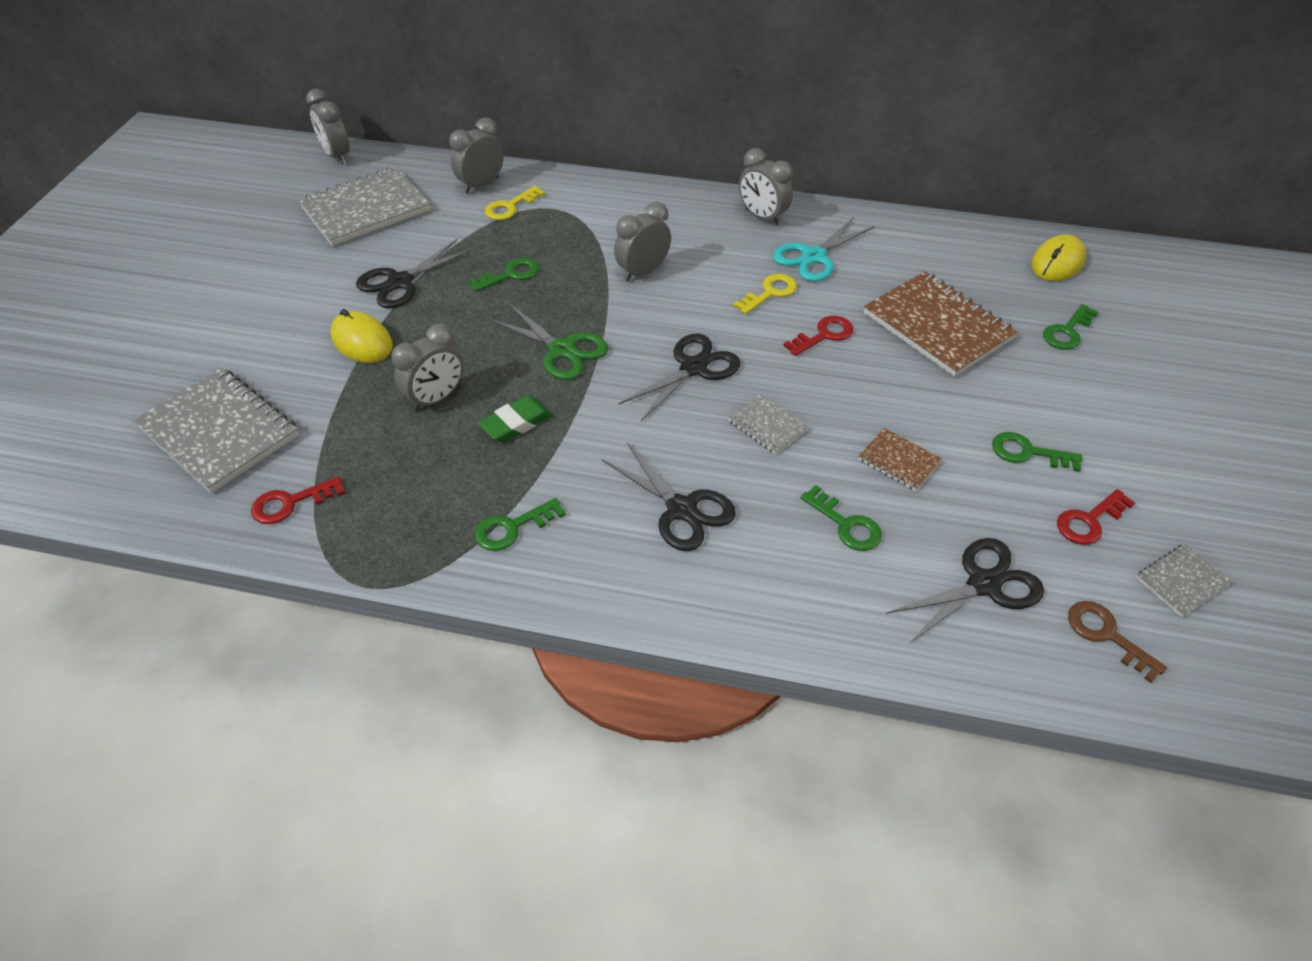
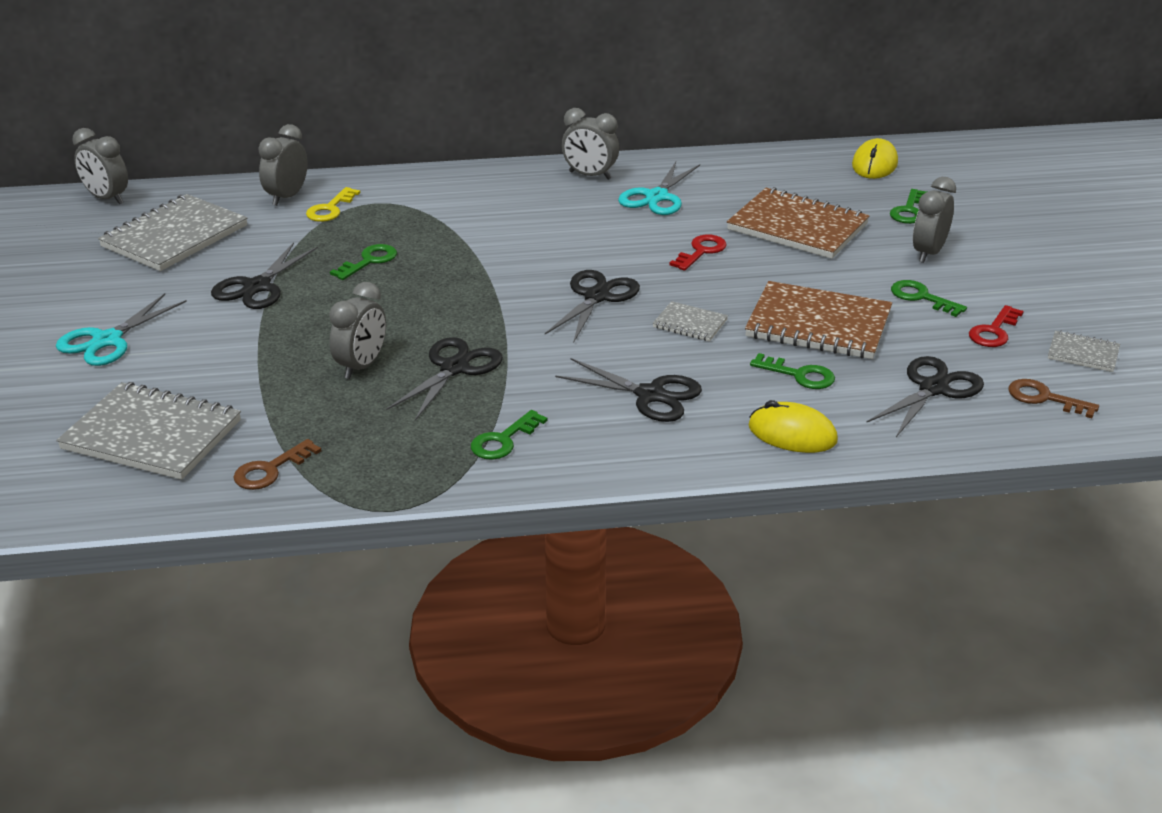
camera: 20 degrees left, 15 degrees down
red key [251,476,345,525] -> brown key [233,439,321,490]
yellow mouse [330,309,393,363] -> yellow mouse moved to [749,400,838,453]
green eraser [478,396,552,443] -> black scissors [386,337,503,421]
green scissors [489,303,609,380] -> none
grey clock [614,201,671,282] -> grey clock moved to [913,177,956,263]
yellow key [733,274,797,314] -> none
brown notebook [858,428,942,491] -> brown notebook [745,281,892,359], size x2.07
green key [992,432,1083,472] -> green key turned 45 degrees clockwise [891,280,967,317]
grey notebook [1136,543,1232,618] -> grey notebook turned 75 degrees clockwise [1048,331,1120,372]
none -> turquoise scissors [56,294,187,366]

